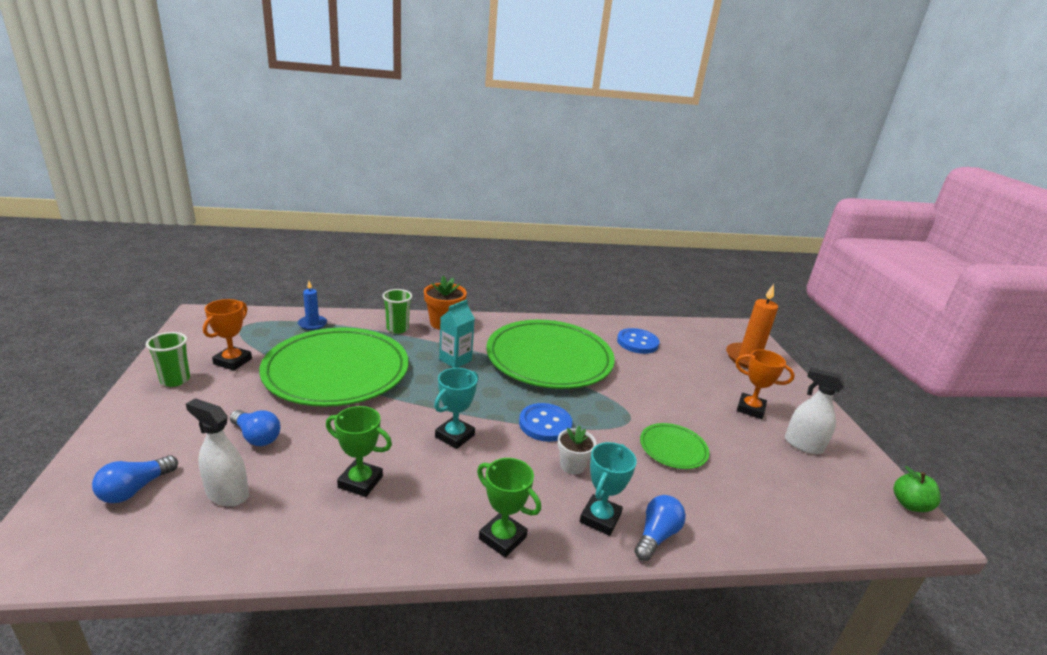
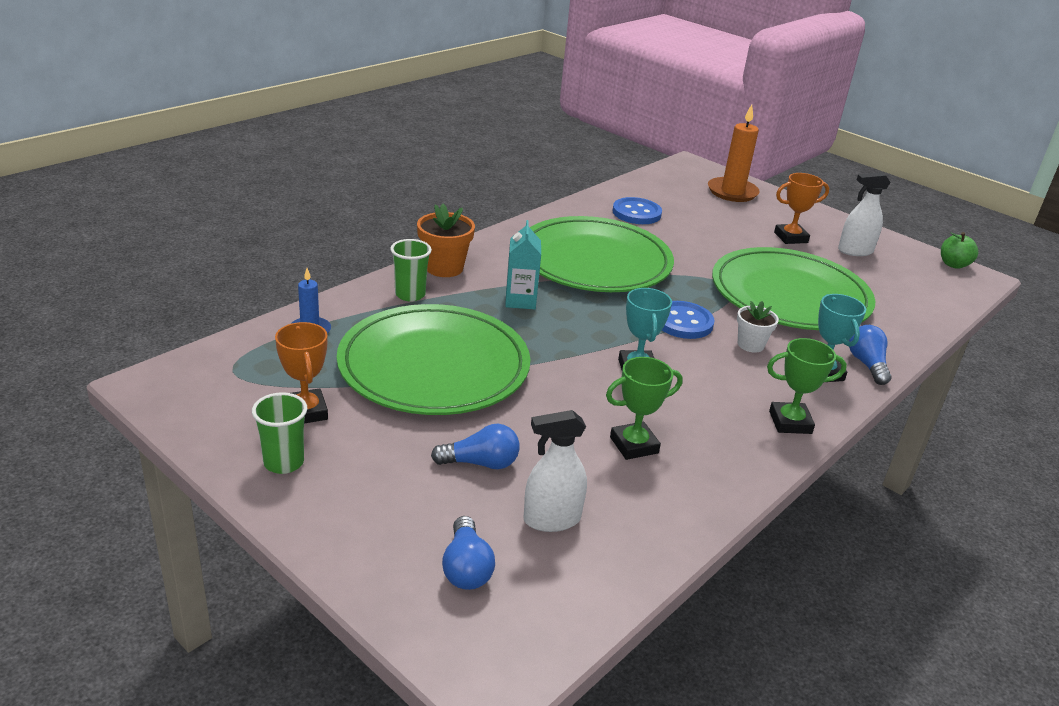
camera: 40 degrees left, 5 degrees up
green plate [640,423,709,469] -> green plate [712,247,875,330], size x2.27

